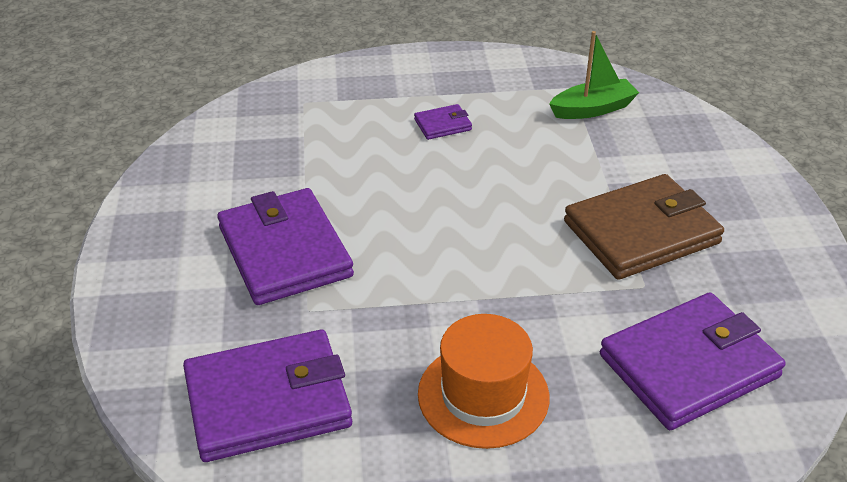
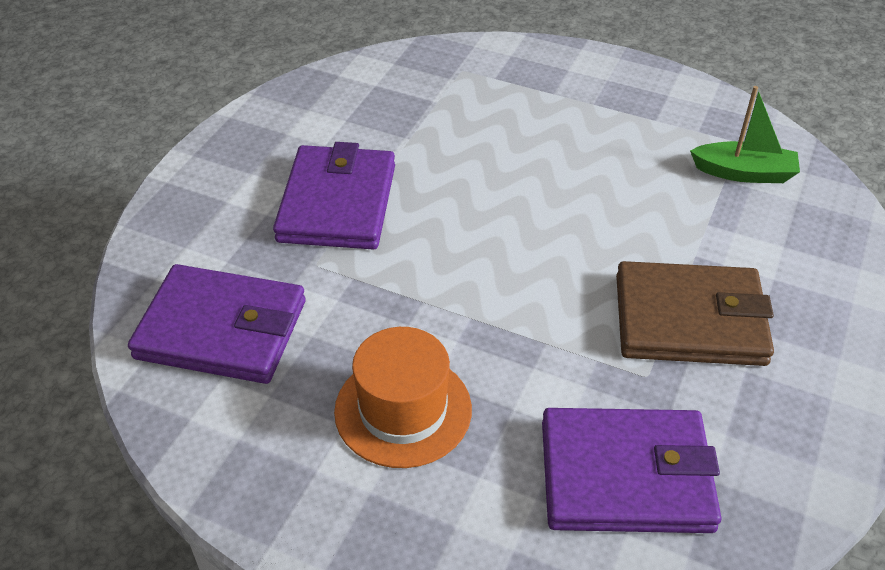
camera: 30 degrees right, 5 degrees up
purple wallet [414,104,472,140] -> none

